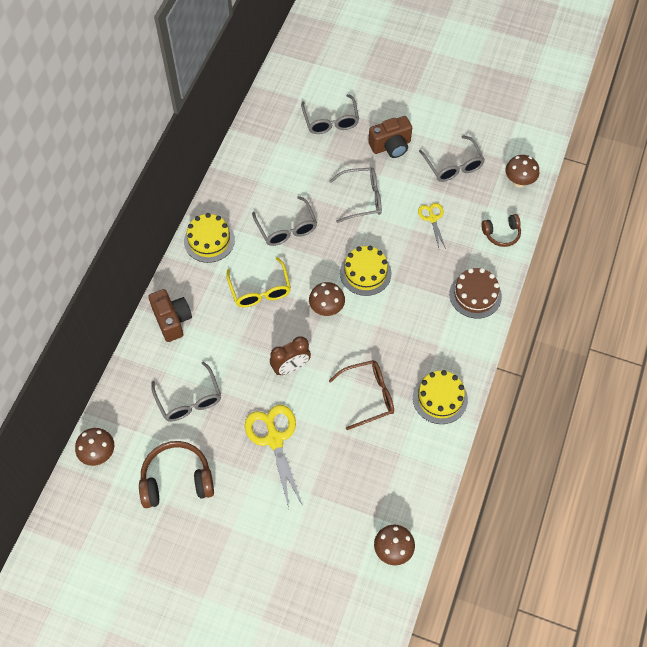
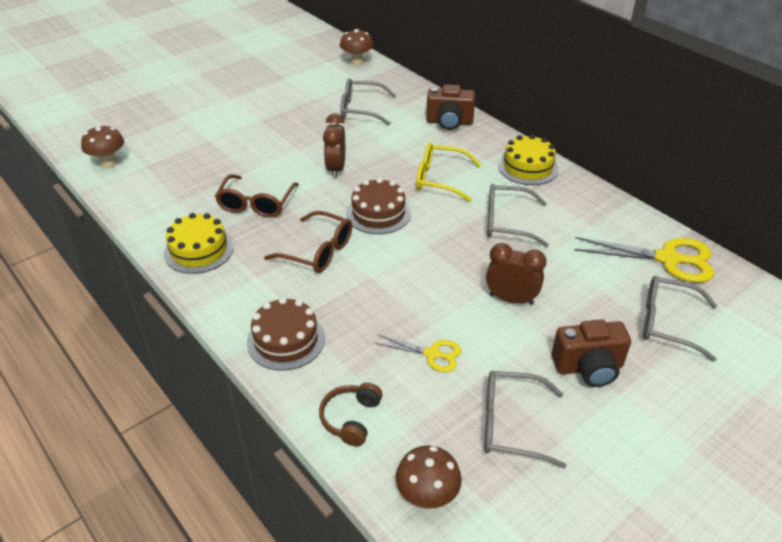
camera: 120 degrees right, 20 degrees down
brown headphones [139,441,214,508] -> none
yellow scissors [245,405,303,508] -> yellow scissors moved to [574,237,714,283]
brown mushroom [309,282,345,316] -> brown cake [346,178,411,234]
grey glasses [329,167,382,223] -> brown clock [486,243,546,305]
yellow cake [340,246,392,296] -> none
brown camera [368,116,412,158] -> brown camera turned 105 degrees counterclockwise [552,319,631,387]
none -> brown glasses [264,211,352,273]

